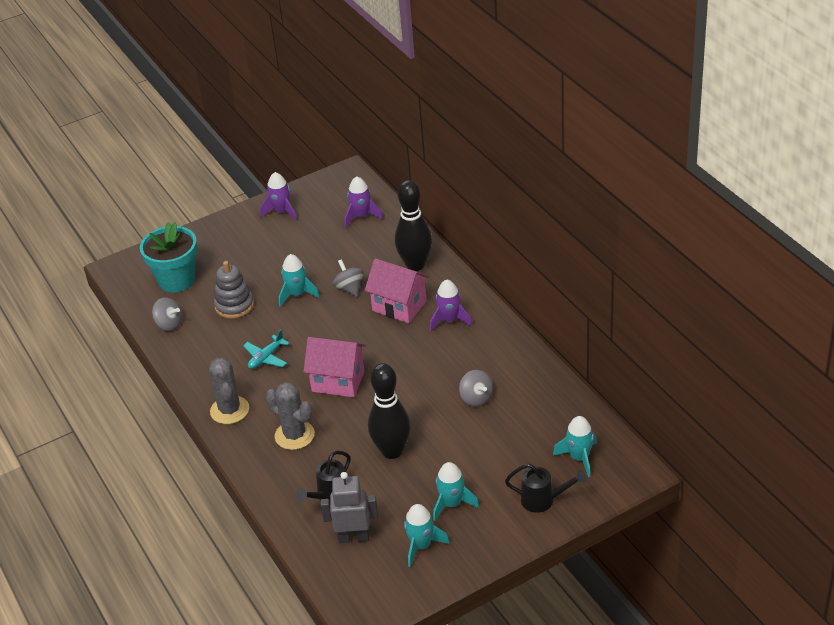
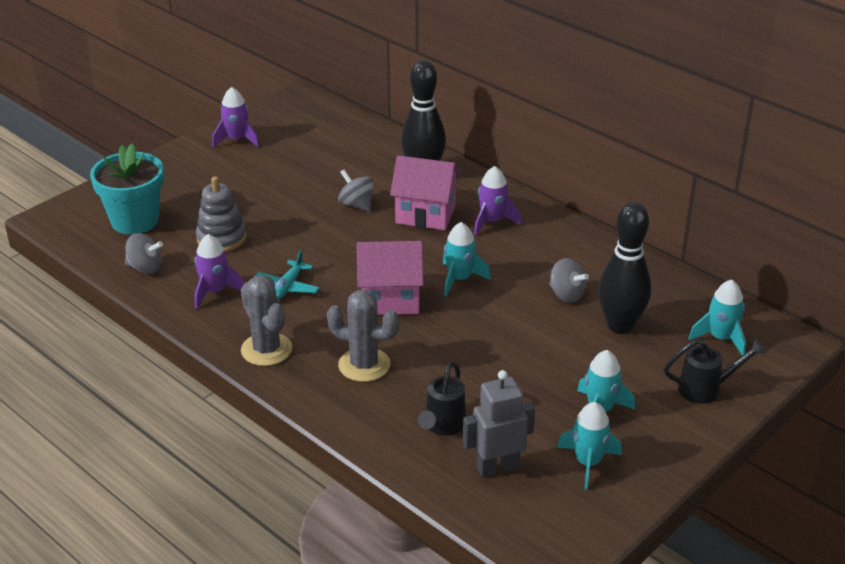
camera: 20 degrees left, 5 degrees down
turquoise rocket [279,254,320,307] -> turquoise rocket moved to [443,222,491,296]
purple rocket [345,177,383,227] -> purple rocket moved to [194,234,245,309]
black bowling pin [368,363,411,459] -> black bowling pin moved to [598,202,651,334]

